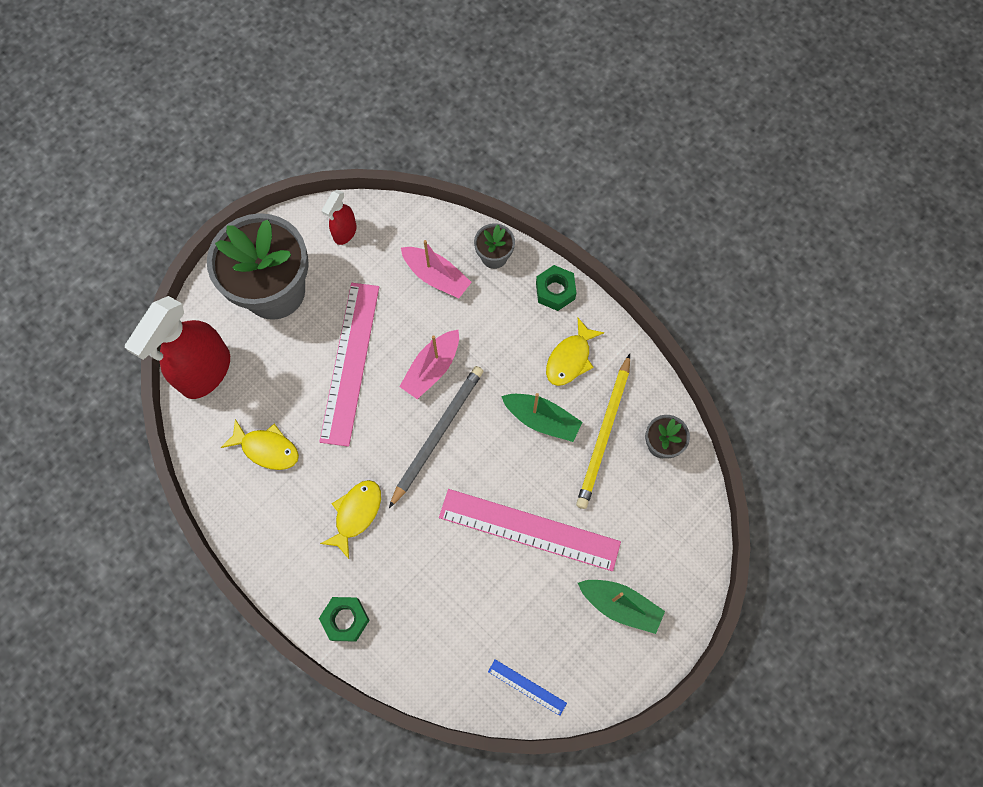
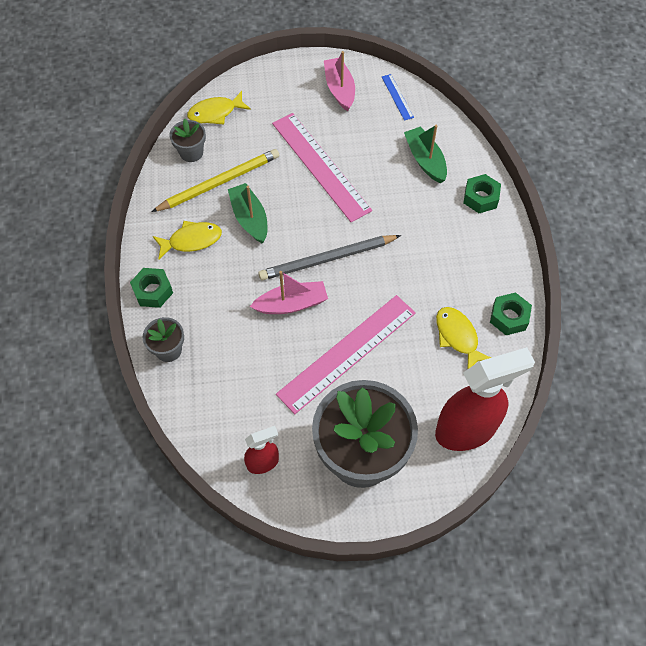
camera: 140 degrees left, 10 degrees down
yellow fish [320,480,381,559] -> yellow fish moved to [187,91,251,125]
pink boat [401,240,472,298] -> pink boat moved to [324,51,355,111]
green boat [578,580,665,634] -> green boat moved to [404,125,447,183]
none -> green nut [490,292,532,335]

